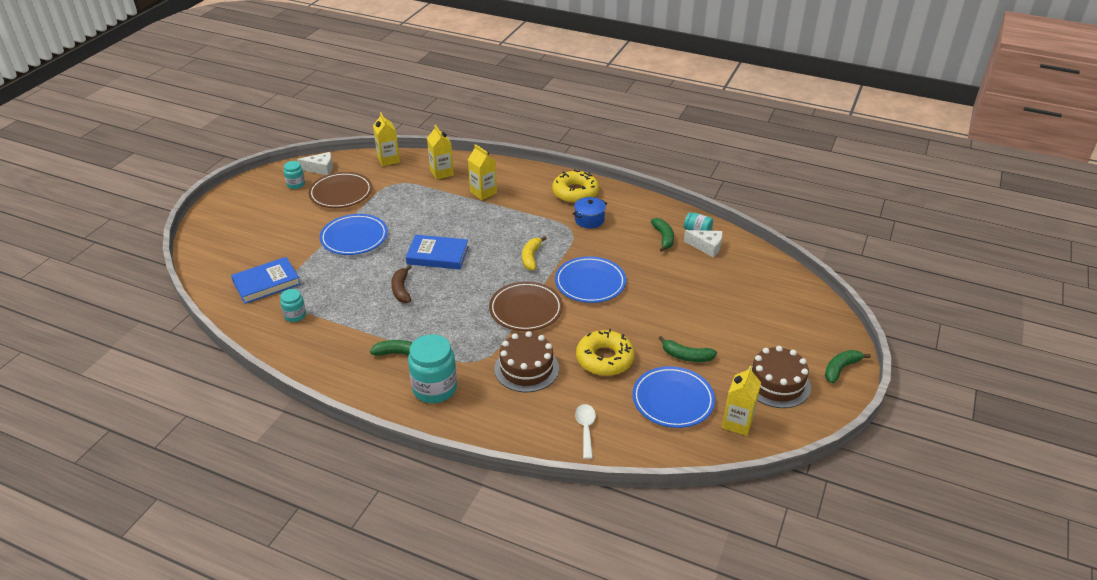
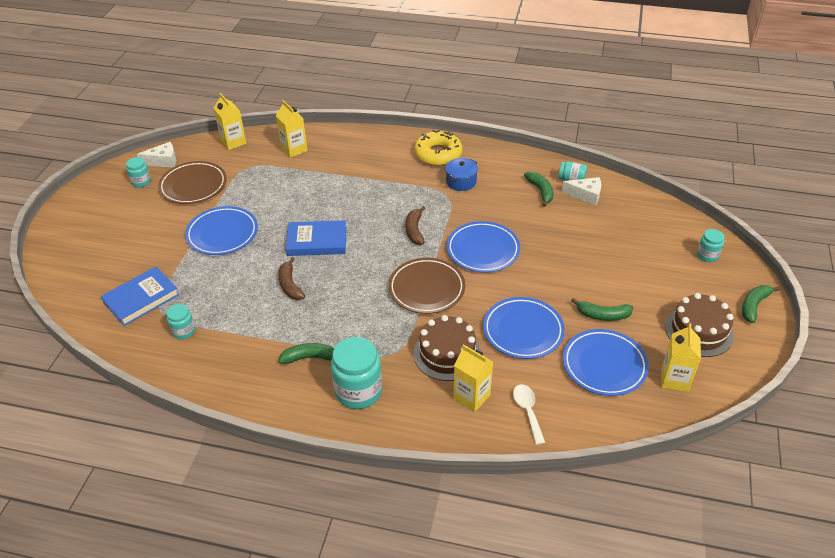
camera: 10 degrees left, 5 degrees up
yellow carton [468,144,497,200] -> yellow carton moved to [453,344,493,412]
yellow banana [522,236,547,271] -> brown banana [406,206,426,245]
yellow donut [576,329,635,376] -> blue plate [483,297,565,359]
none -> turquoise jar [697,229,724,262]

